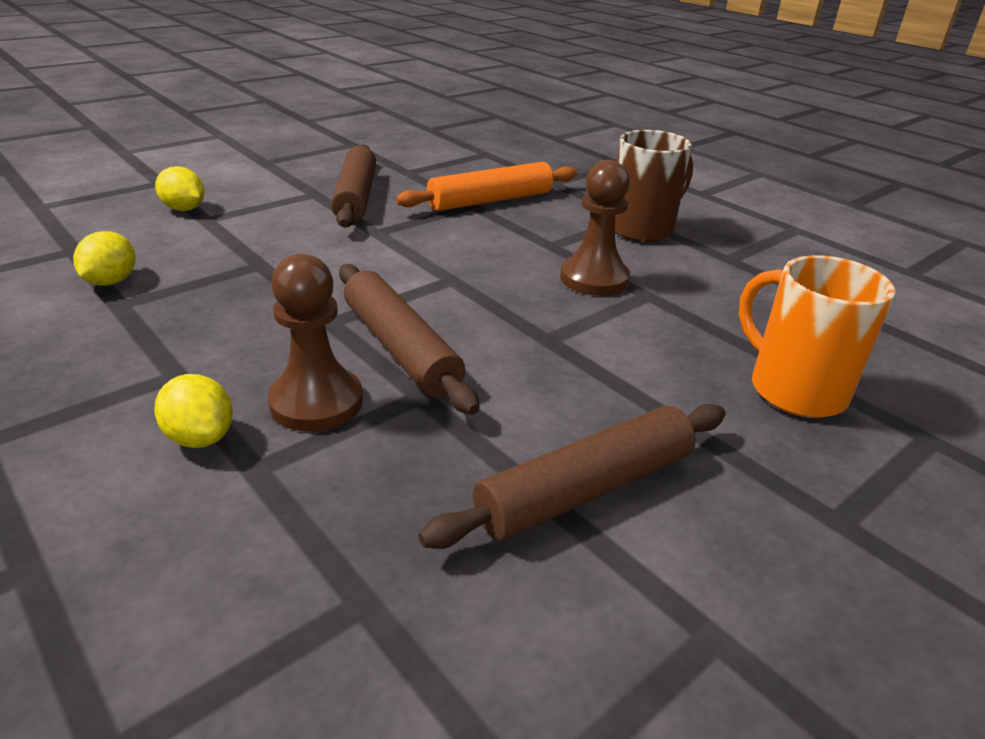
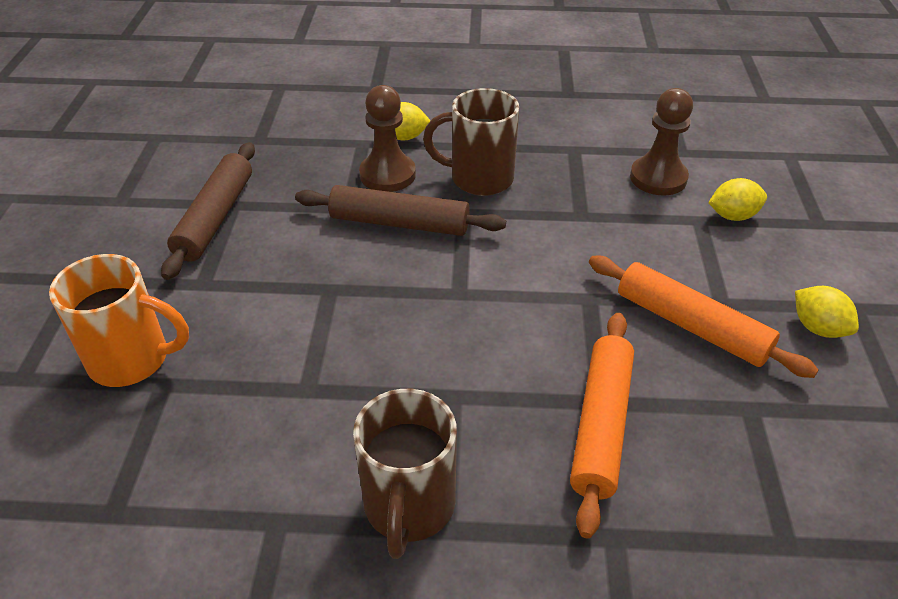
camera: 135 degrees right, 10 degrees up
yellow lemon [73,231,136,286] -> yellow lemon moved to [795,286,859,338]
brown rolling pin [331,144,376,228] -> orange rolling pin [589,256,819,378]
brown pawn [560,160,630,296] -> brown pawn moved to [630,88,693,195]
none -> brown mug [423,88,519,196]

